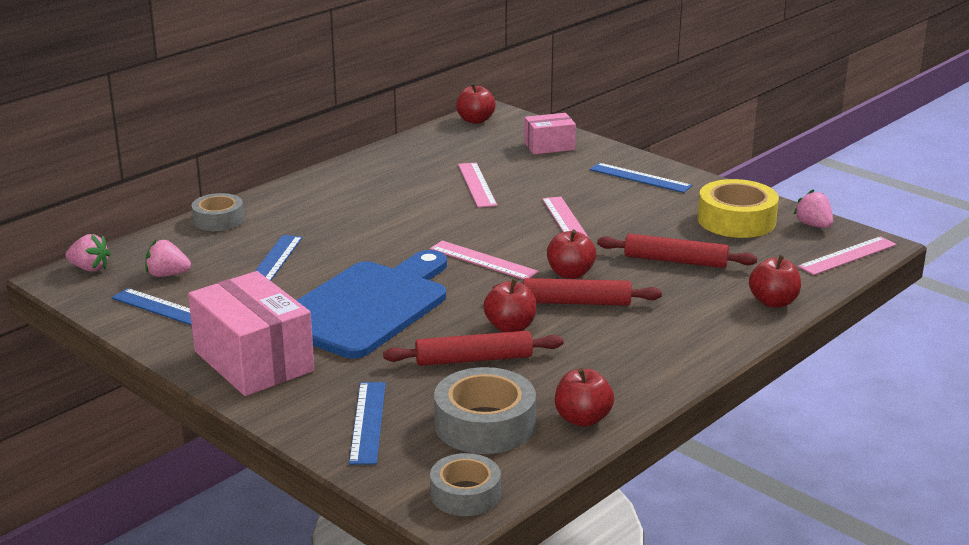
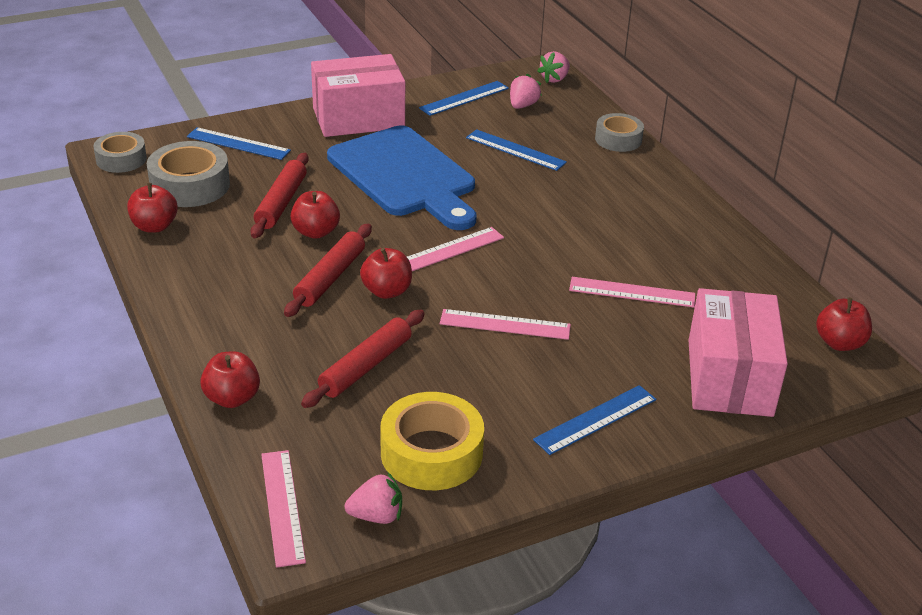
camera: 110 degrees right, 10 degrees up
pink box [524,113,576,154] -> pink box [689,288,788,417], size x1.80

